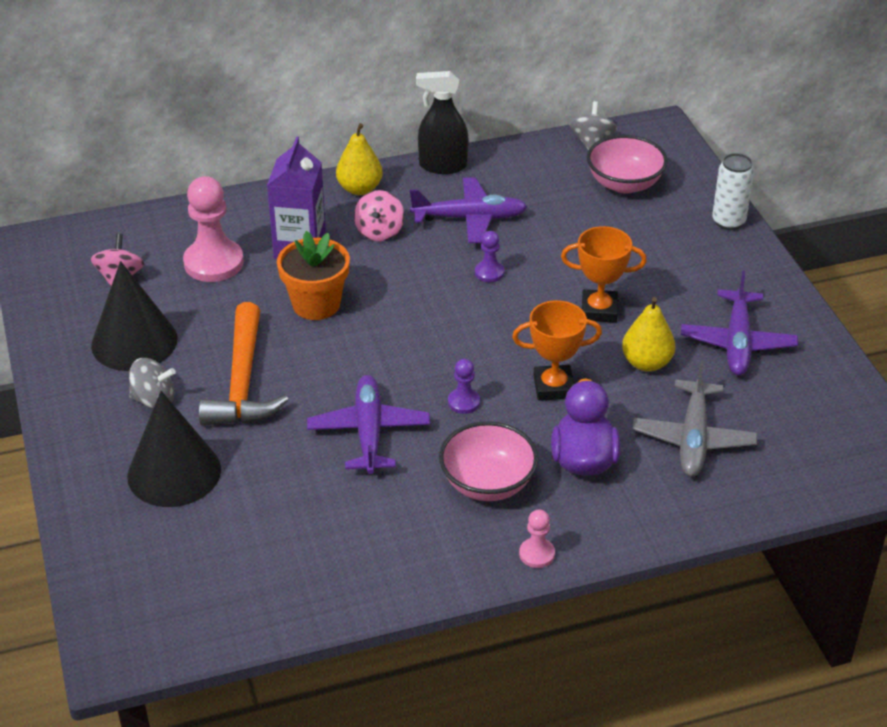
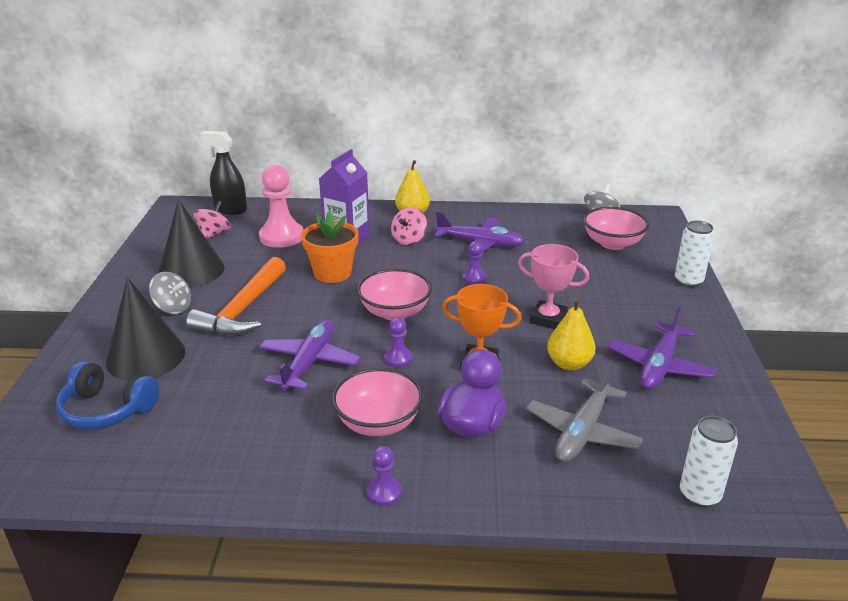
camera: 20 degrees right, 10 degrees down
black spray bottle [416,71,469,174] -> black spray bottle moved to [200,131,247,215]
pink pawn [519,509,555,568] -> purple pawn [367,446,402,506]
orange trophy [561,226,647,323] -> pink trophy [518,244,589,329]
none -> blue headphones [56,361,159,430]
none -> pink bowl [357,269,432,321]
none -> white can [680,416,738,508]

